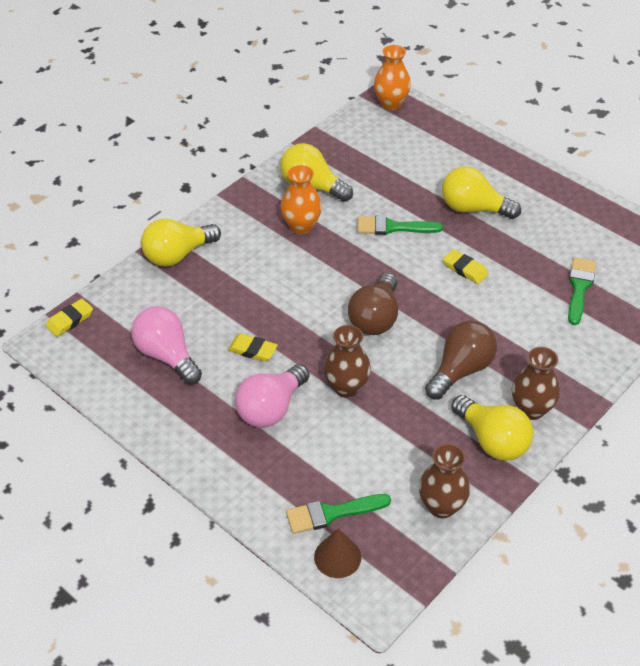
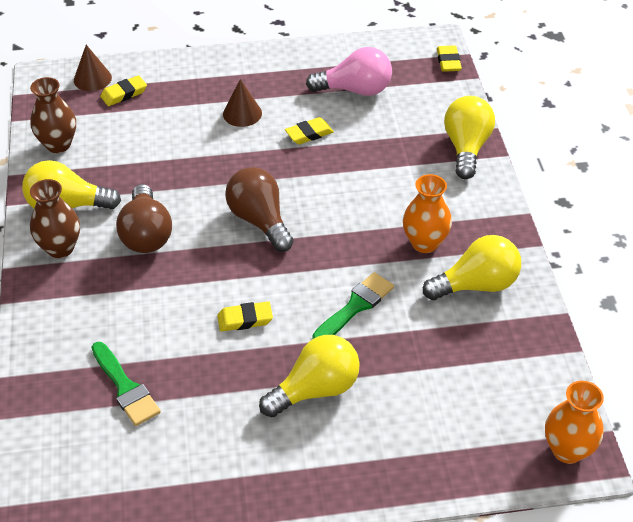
camera: 130 degrees right, 0 degrees up
pink light bulb [235,364,309,428] -> brown cone [223,79,262,127]
green brush [286,494,391,534] -> yellow eraser [100,75,147,106]
brown vase [324,325,371,398] -> none

